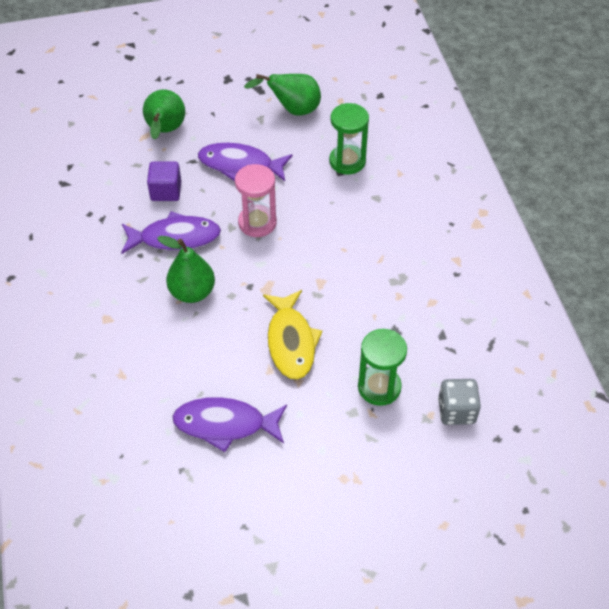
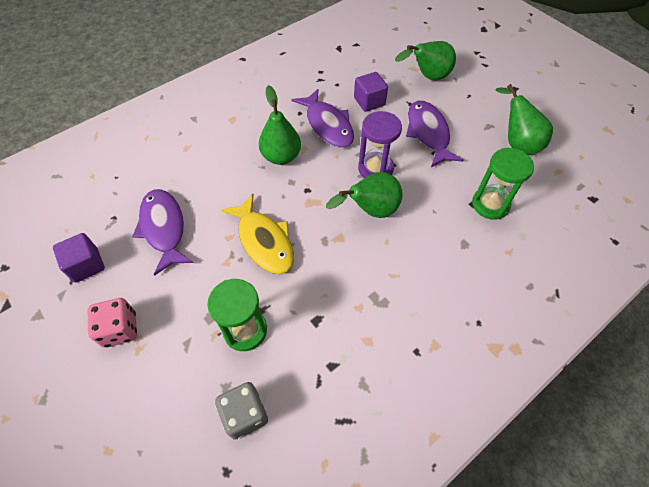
camera: 65 degrees right, 5 degrees up
pink hourglass [235,164,277,237] -> purple hourglass [358,111,402,178]
yellow fish [263,290,322,380] -> yellow fish turned 90 degrees counterclockwise [221,194,294,274]
none -> purple cube [53,233,105,283]
none -> pink dice [88,298,137,348]
none -> green pear [326,172,403,218]

